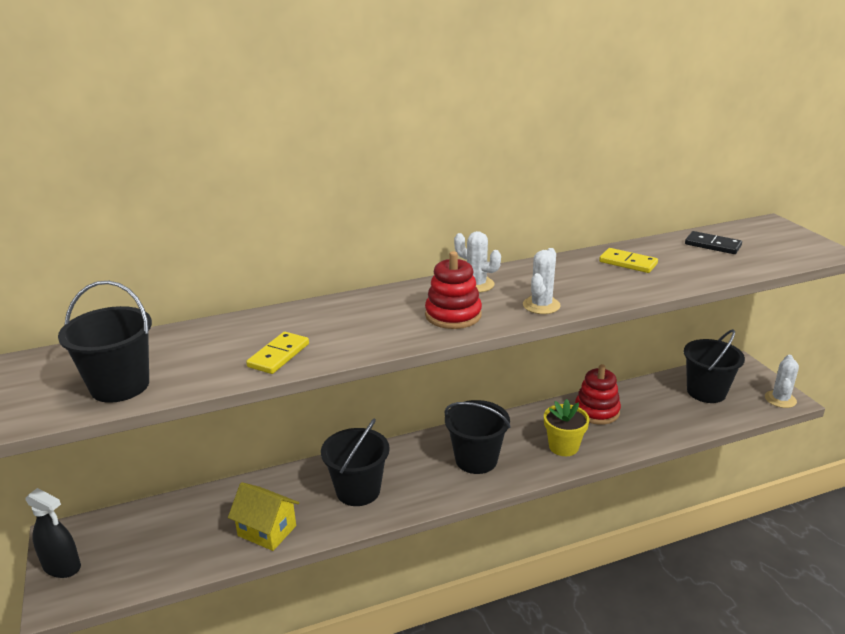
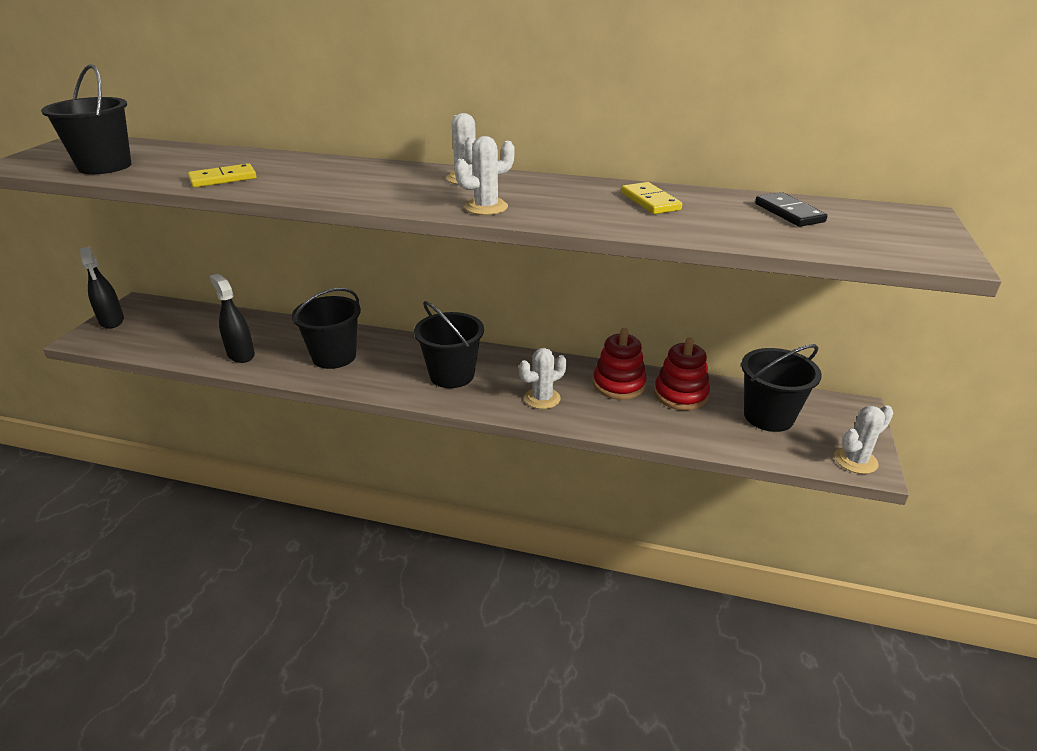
camera: 35 degrees right, 5 degrees up
yellow house [228,482,299,551] -> black spray bottle [210,274,255,363]
red stacking toy [425,251,482,329] -> red stacking toy moved to [654,338,710,410]
yellow flower pot [544,399,590,456] -> white cactus [519,348,567,409]

